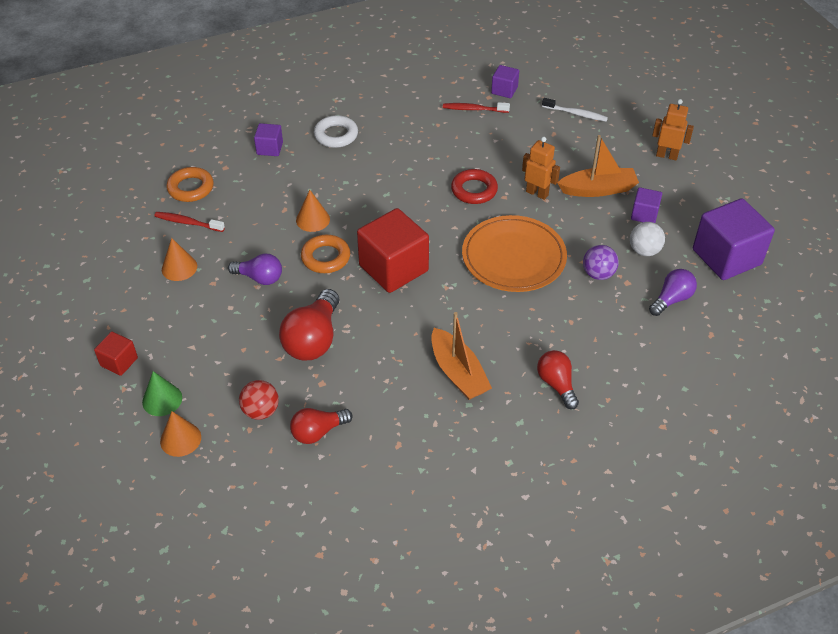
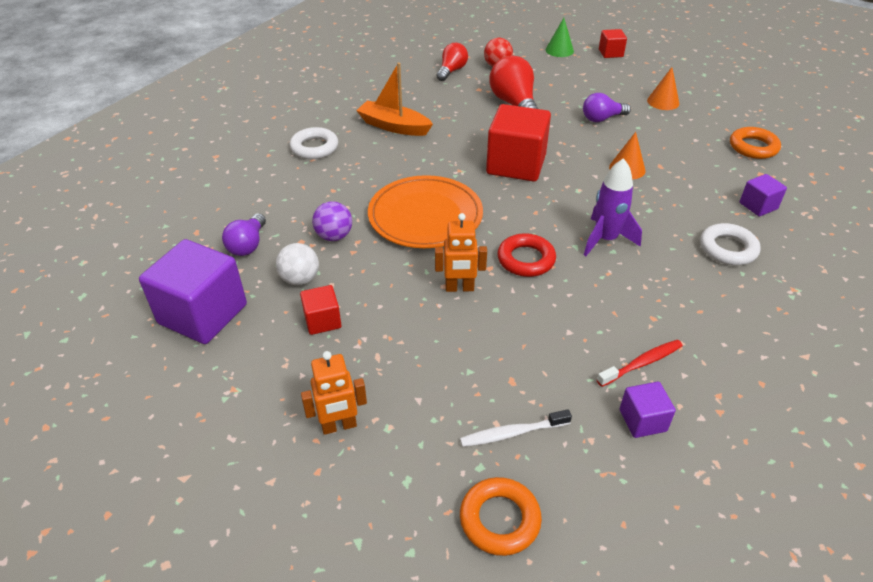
camera: 145 degrees right, 5 degrees down
red toothbrush [154,212,225,232] -> none
orange cone [160,411,201,457] -> none
orange ring [301,235,350,273] -> orange ring moved to [460,477,542,556]
red light bulb [537,350,579,409] -> white ring [290,127,338,159]
orange boat [557,135,639,197] -> none
purple cube [631,187,662,223] -> red cube [300,285,342,335]
none -> purple rocket [584,158,642,256]

